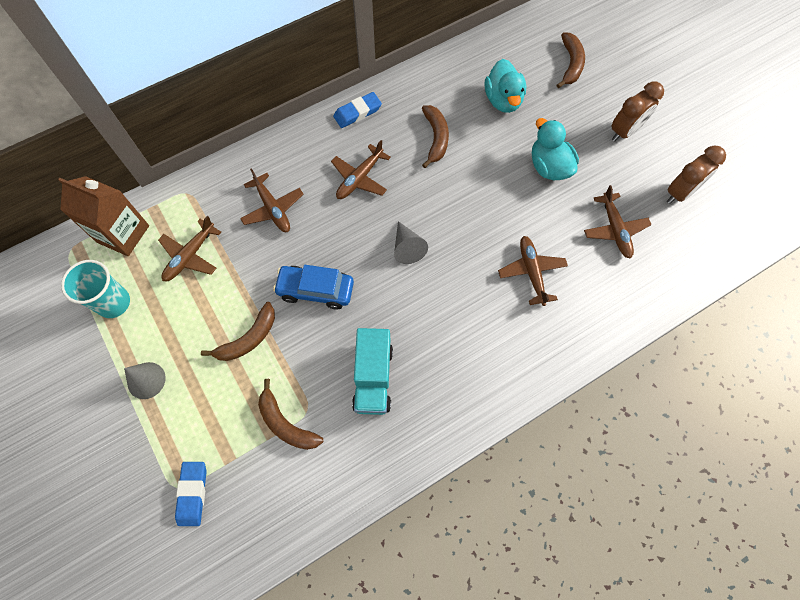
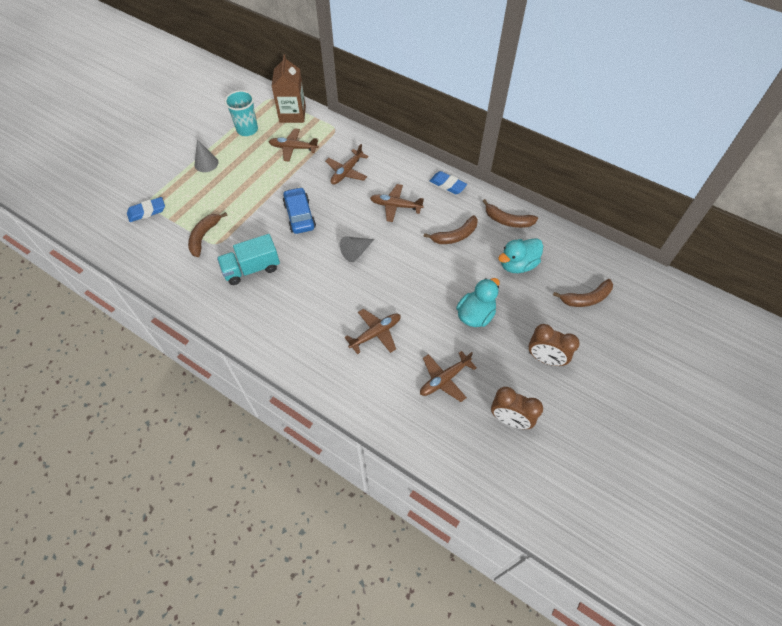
camera: 65 degrees right, 10 degrees down
brown banana [201,302,275,361] -> brown banana moved to [483,199,538,228]

